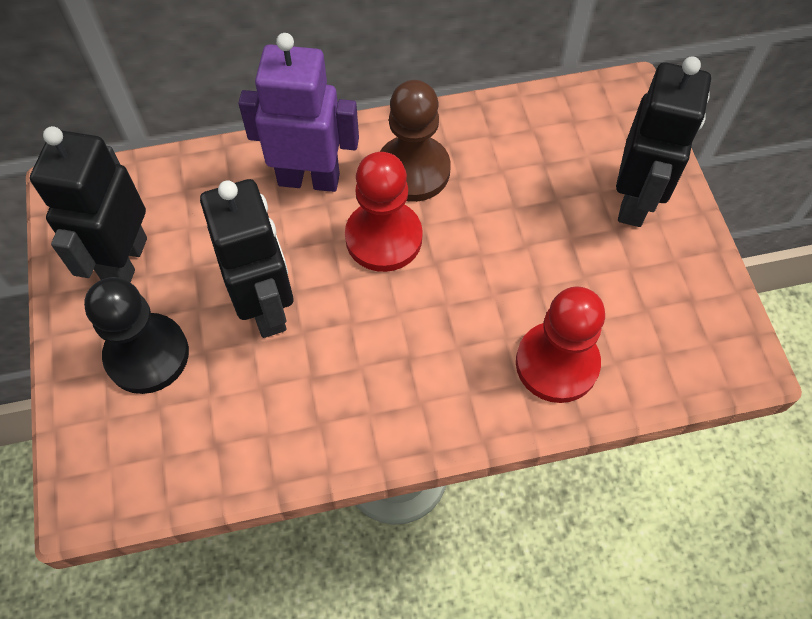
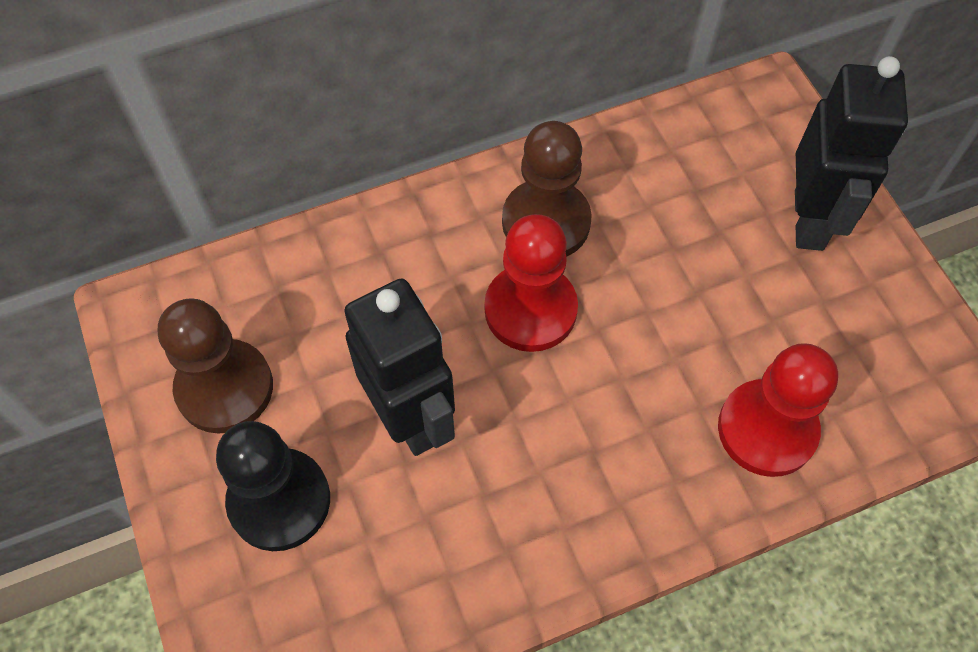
camera: 10 degrees left, 0 degrees up
black robot [30,126,147,283] -> brown pawn [158,298,273,434]
purple robot [238,33,359,192] -> none

